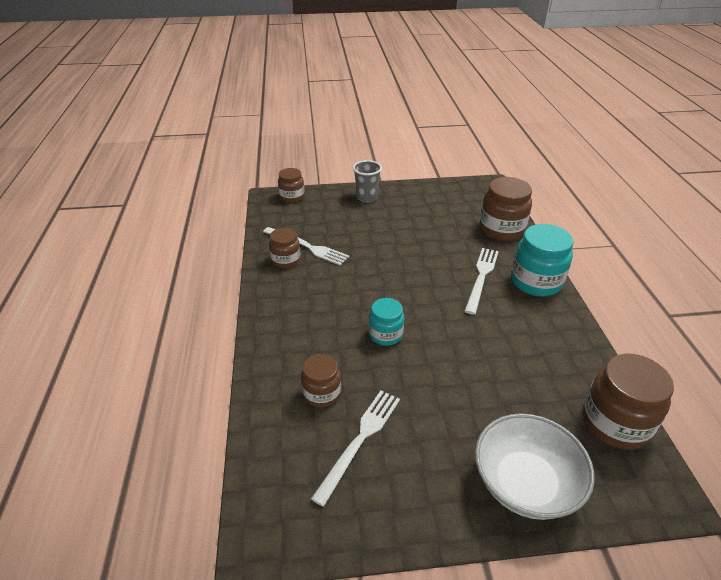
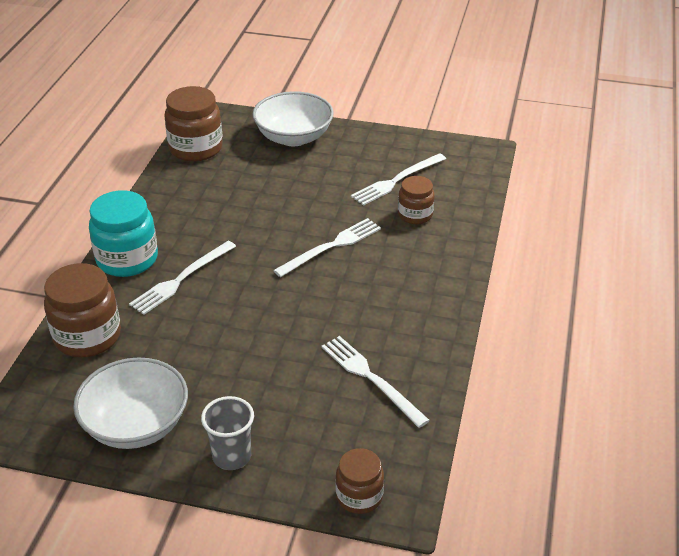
camera: 160 degrees left, 0 degrees up
brown jar [269,228,301,268] -> none
turquoise jar [369,298,404,346] -> white fork [273,218,381,277]
none -> white bowl [73,357,188,449]

